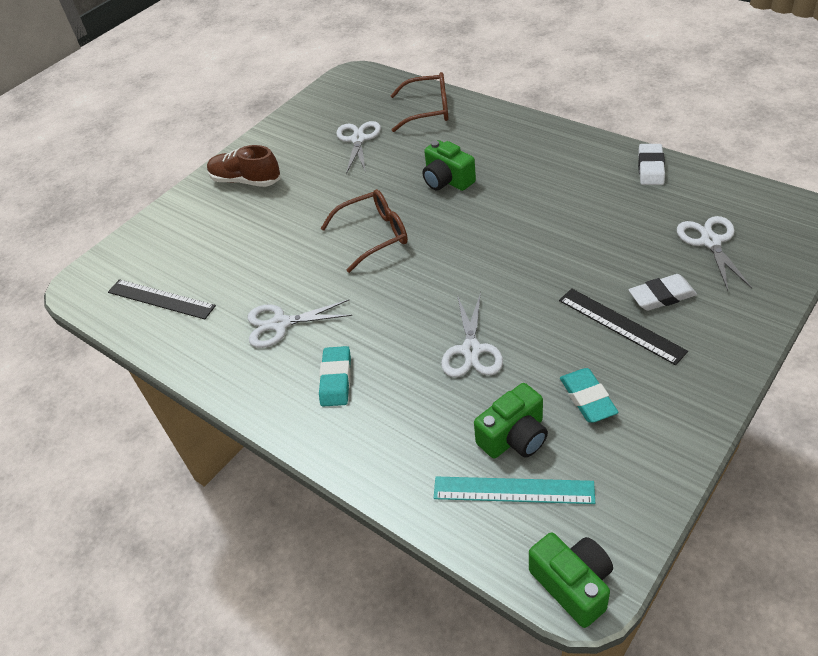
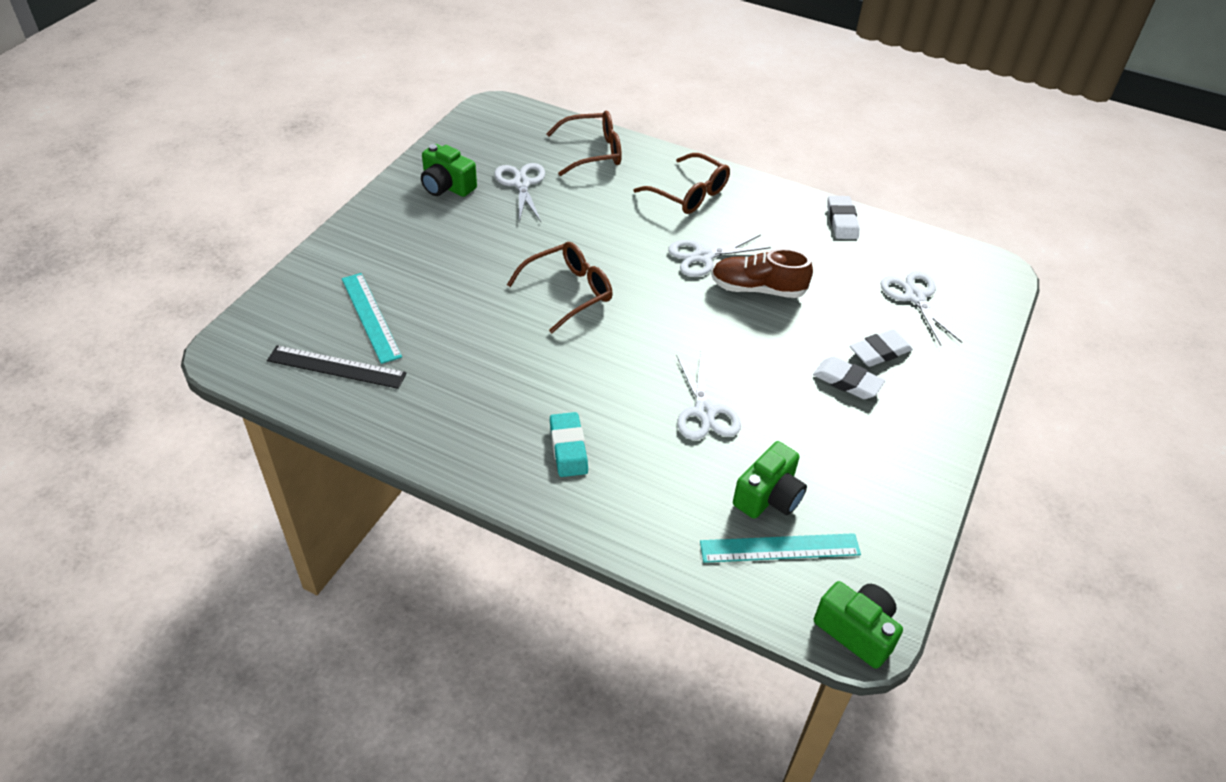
camera: 20 degrees left, 0 degrees up
brown shoe [207,145,280,187] -> brown shoe moved to [711,248,813,298]
white scissors [248,300,352,348] -> white scissors moved to [668,235,771,277]
green camera [422,140,476,191] -> green camera moved to [421,144,477,197]
black ruler [559,288,688,365] -> white eraser [813,356,885,399]
turquoise eraser [560,368,619,423] -> none
none -> turquoise ruler [342,273,402,364]
none -> brown glasses [633,153,730,214]

